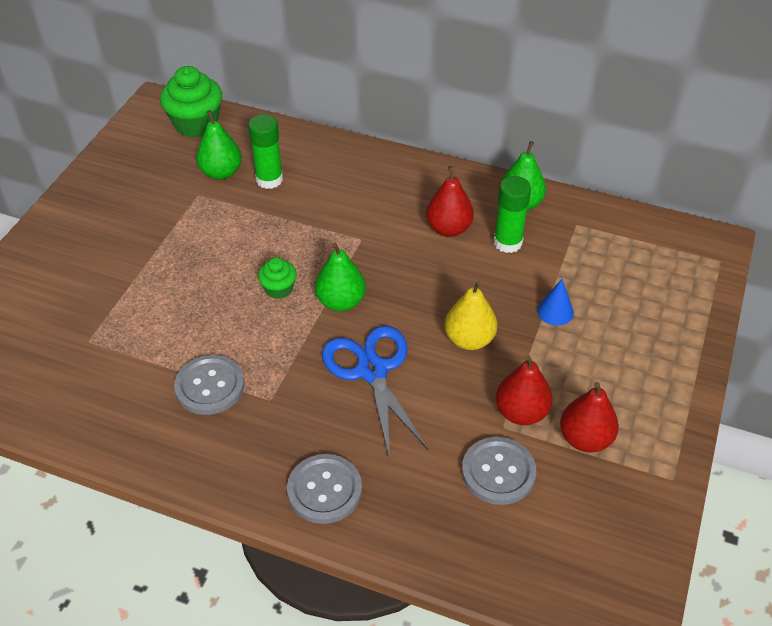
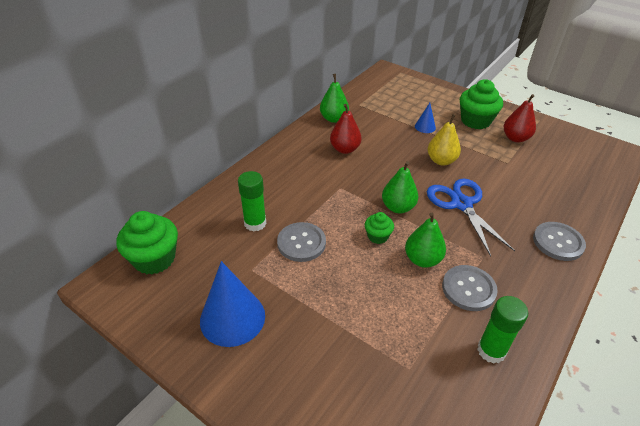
camera: 75 degrees left, 5 degrees down
green pear [196,110,242,180] -> green pear moved to [405,212,446,268]
blue scissors [322,326,429,460] -> blue scissors turned 75 degrees clockwise [427,179,515,256]
grey button [462,437,536,505] -> grey button moved to [277,222,326,262]
green glue stick [494,176,531,253] -> green glue stick moved to [477,296,528,364]
red pear [496,355,552,425] -> none
none -> blue cone [200,261,265,347]
none -> green cupcake [460,79,503,129]

